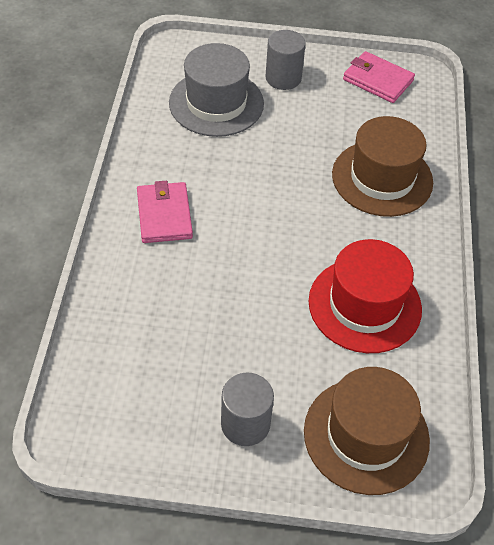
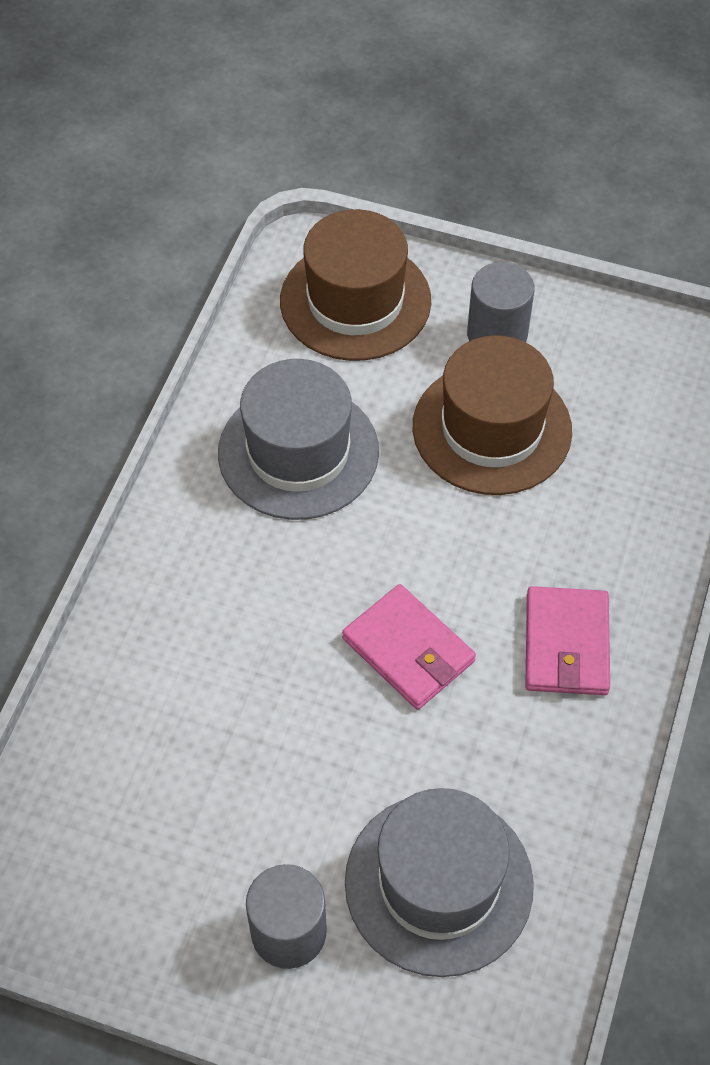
camera: 165 degrees left, 5 degrees up
red hat [309,239,422,353] -> grey hat [218,359,379,520]
brown hat [332,116,433,217] -> brown hat moved to [413,335,572,495]
pink wallet [343,51,415,103] -> pink wallet moved to [342,584,476,710]

